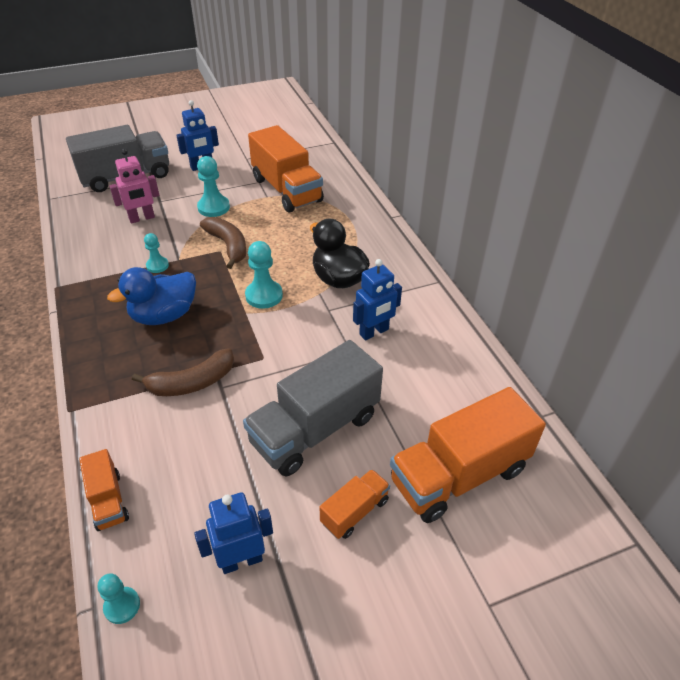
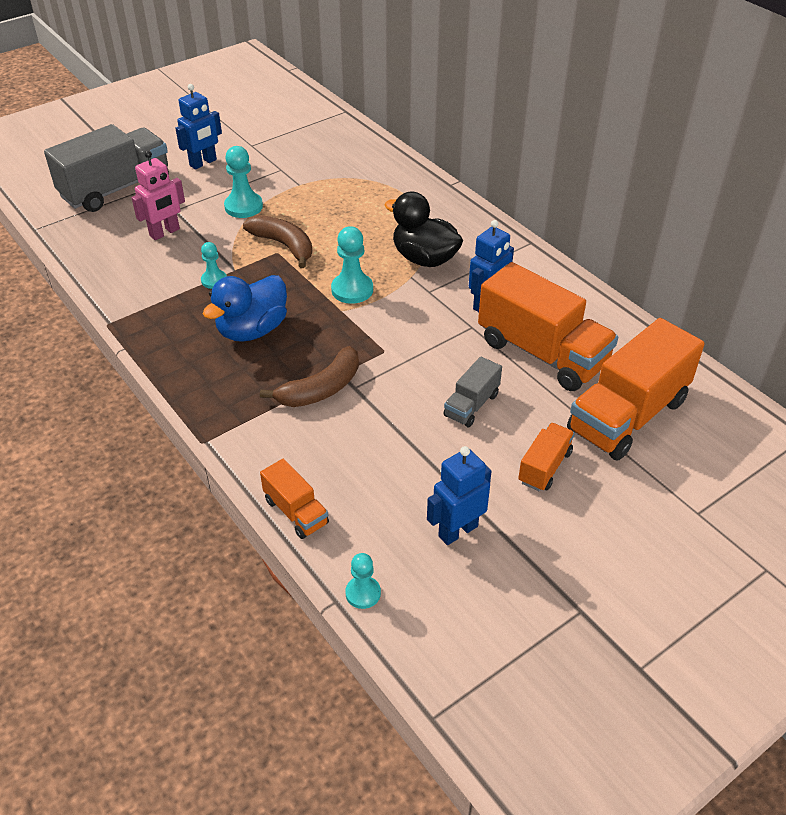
camera: 15 degrees left, 0 degrees up
grey truck [243,340,383,477] -> grey truck [443,356,502,427], size x0.49
orange truck [248,125,324,212] -> orange truck moved to [478,262,618,391]

